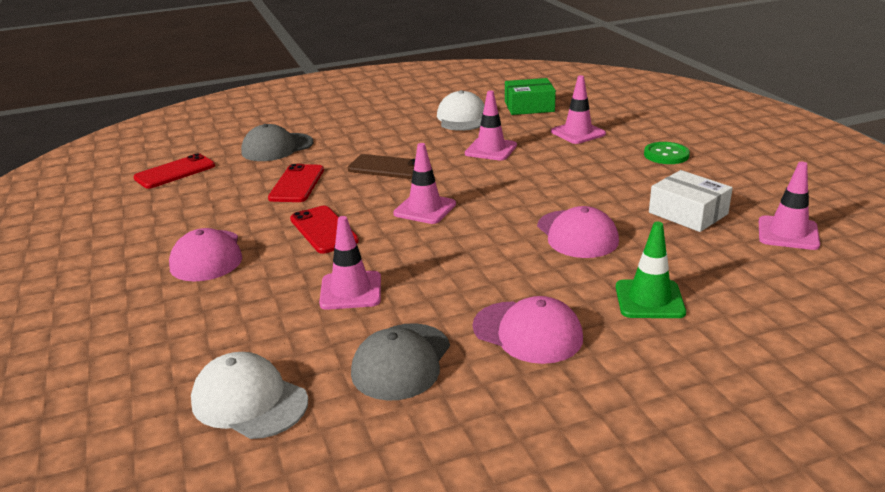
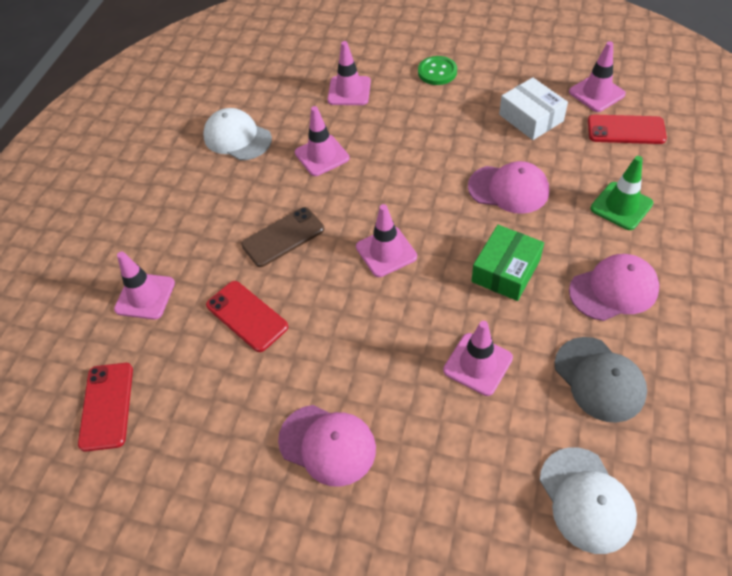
camera: 50 degrees left, 25 degrees up
white cap [191,352,308,439] -> white cap turned 90 degrees counterclockwise [540,447,637,554]
grey cap [241,124,313,161] -> pink traffic cone [114,252,175,320]
red phone [290,206,359,254] -> red phone moved to [588,115,667,144]
green box [505,78,556,115] -> green box moved to [472,225,544,301]
white box [649,170,733,232] -> white box turned 60 degrees clockwise [499,77,568,140]

